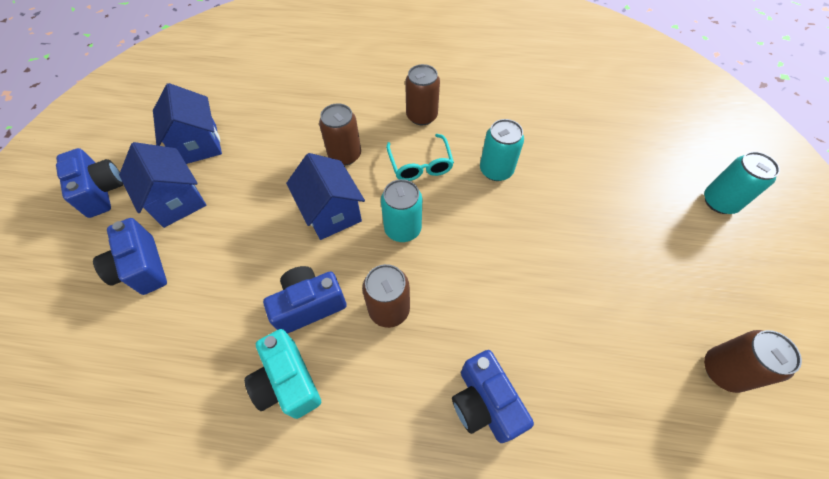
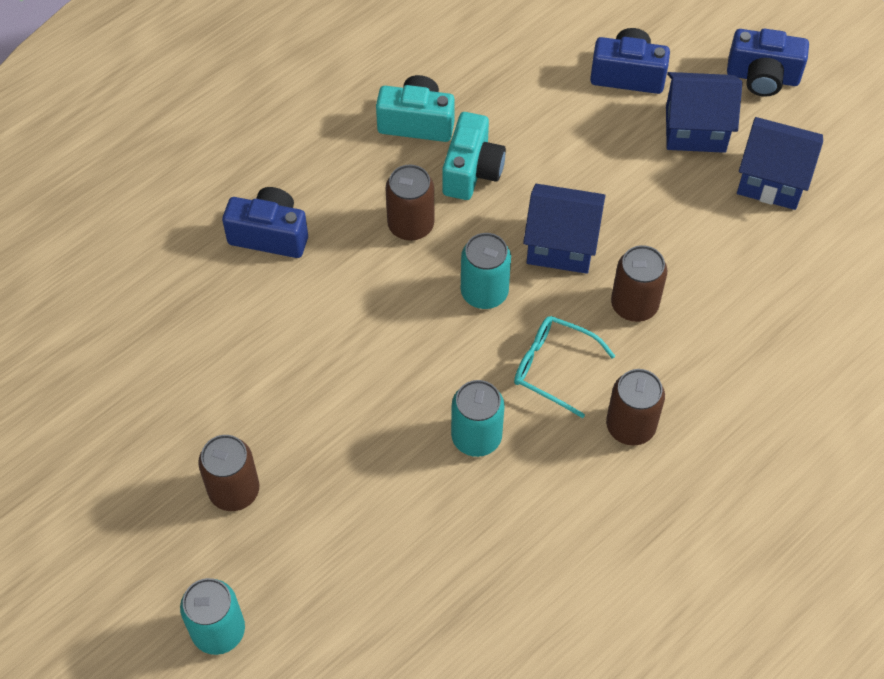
camera: 130 degrees right, 0 degrees up
blue camera [263,266,347,334] -> turquoise camera [443,112,506,200]
brown can [704,330,802,393] -> brown can moved to [198,435,259,511]

